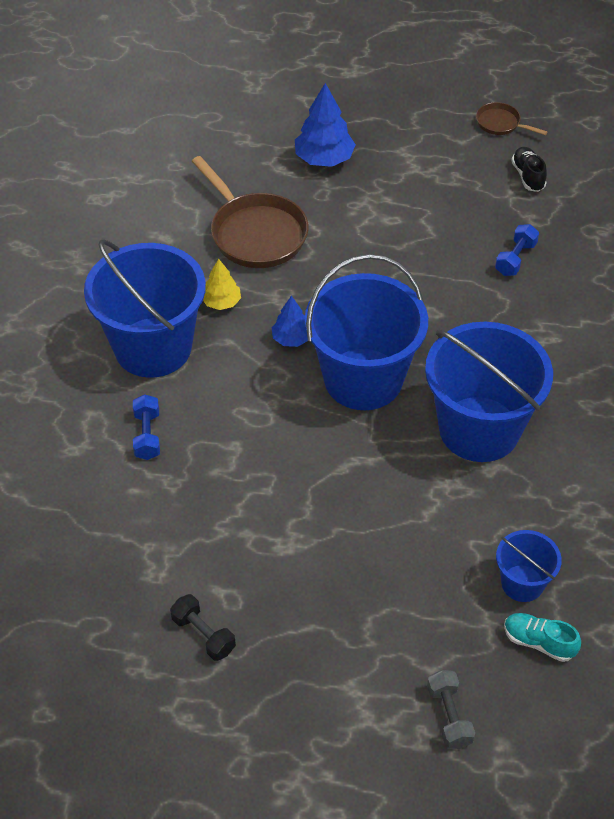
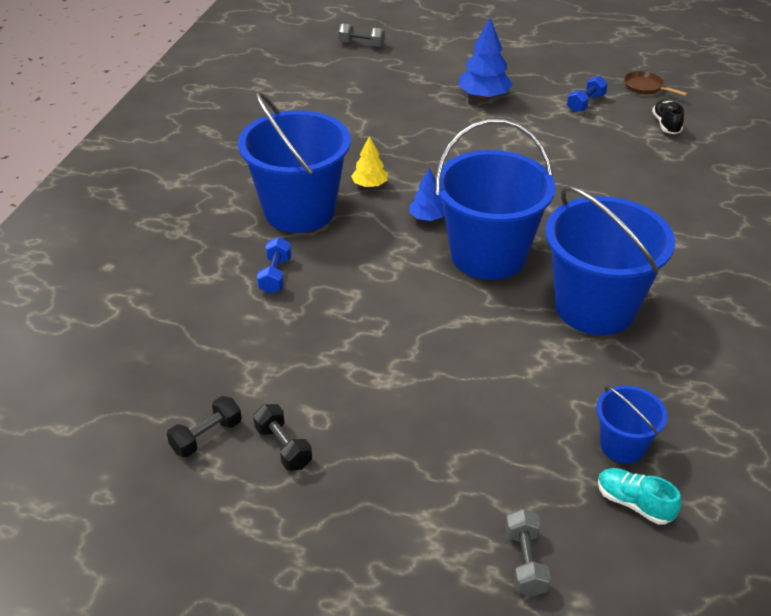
camera: 10 degrees right, 10 degrees down
brown pan [192,156,309,268] -> none
blue dumbbell [495,224,539,276] -> blue dumbbell moved to [567,76,608,112]
none -> black dumbbell [167,396,242,457]
none -> grey dumbbell [339,23,385,47]

